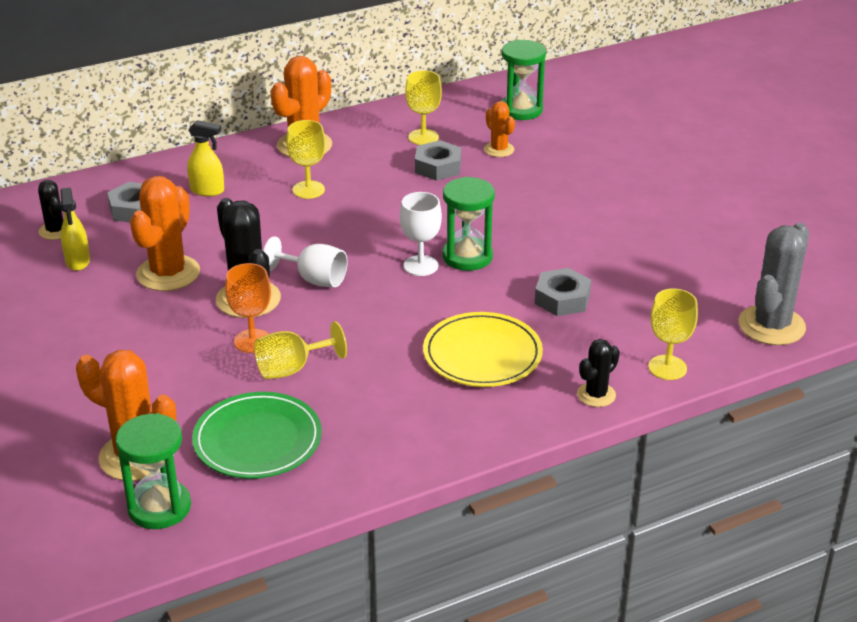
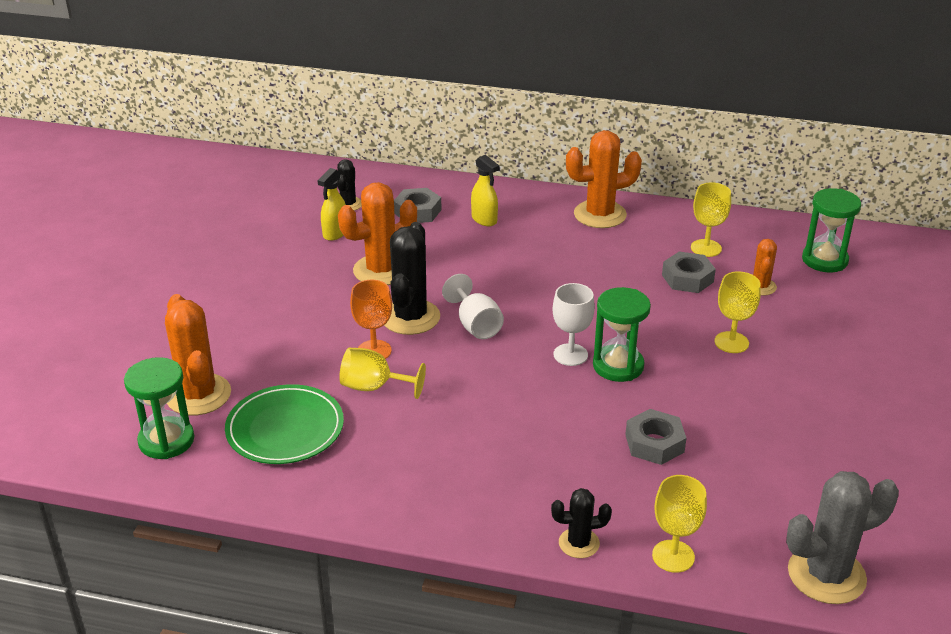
camera: 40 degrees right, 0 degrees up
yellow goblet [287,120,326,199] -> yellow goblet moved to [714,271,761,353]
yellow plate [423,312,543,387] -> none

